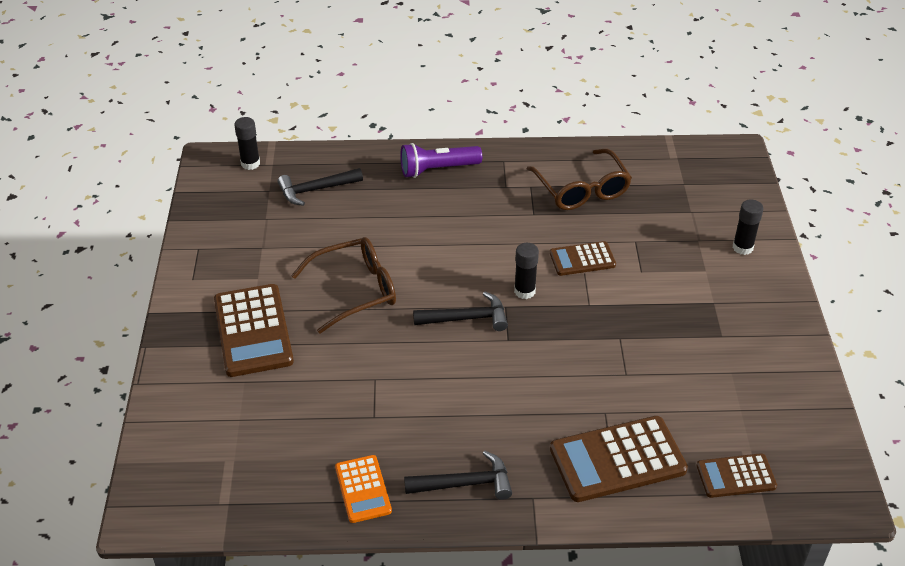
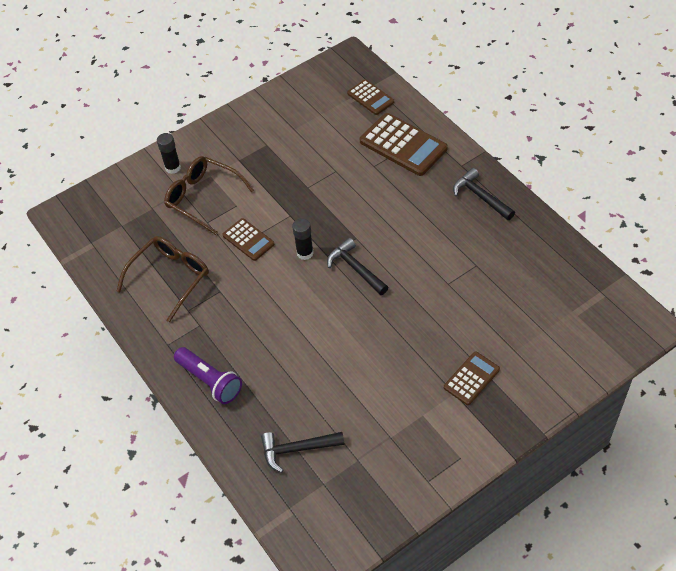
camera: 120 degrees left, 10 degrees up
brown calculator [214,284,294,377] -> brown calculator [444,352,500,405], size x0.58
black glue stick [234,117,260,170] -> none
black hammer [277,168,363,206] -> black hammer turned 135 degrees clockwise [261,432,345,473]
brown glasses [291,237,396,334] -> brown glasses moved to [164,156,254,235]
orange calculator [335,455,392,523] -> none

